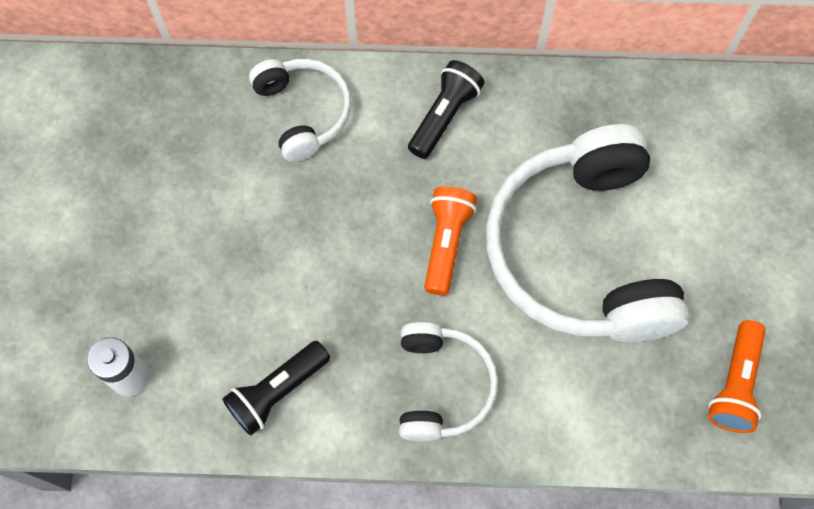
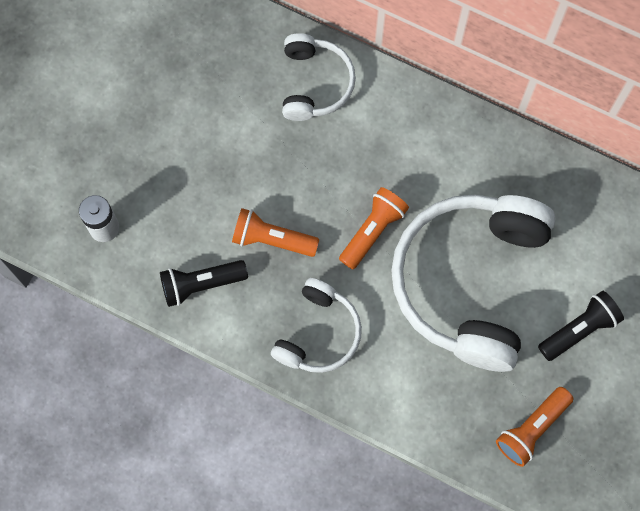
camera: 25 degrees right, 5 degrees up
black flashlight [408,60,485,159] -> black flashlight moved to [538,290,624,361]
none -> orange flashlight [232,208,319,257]

